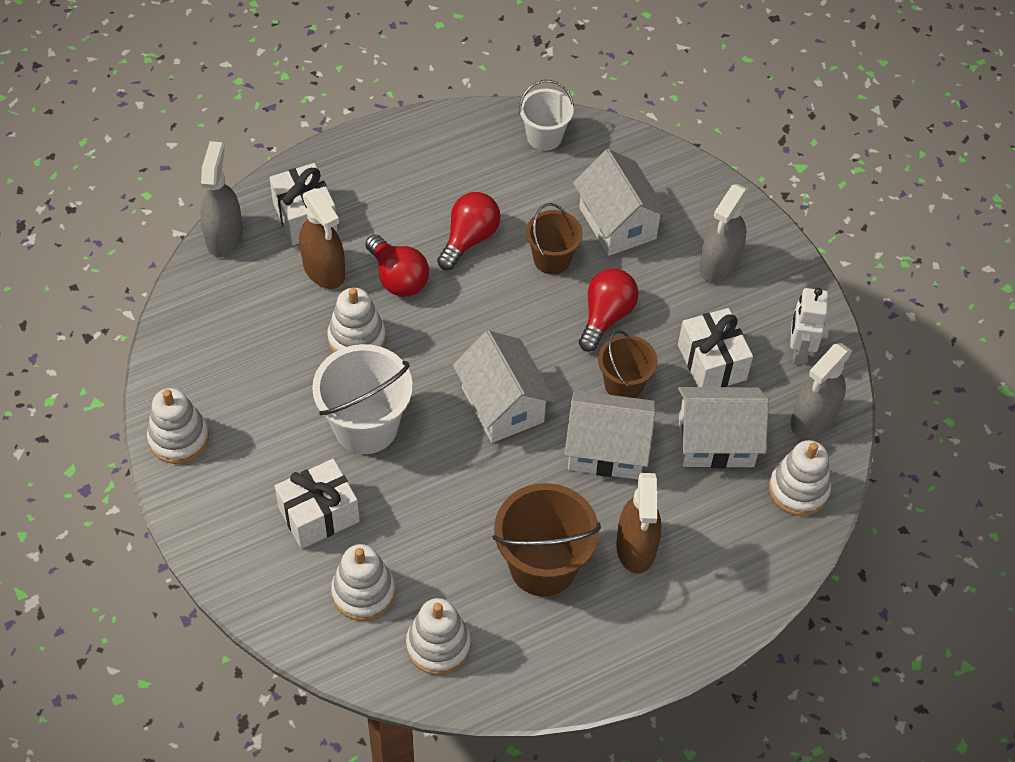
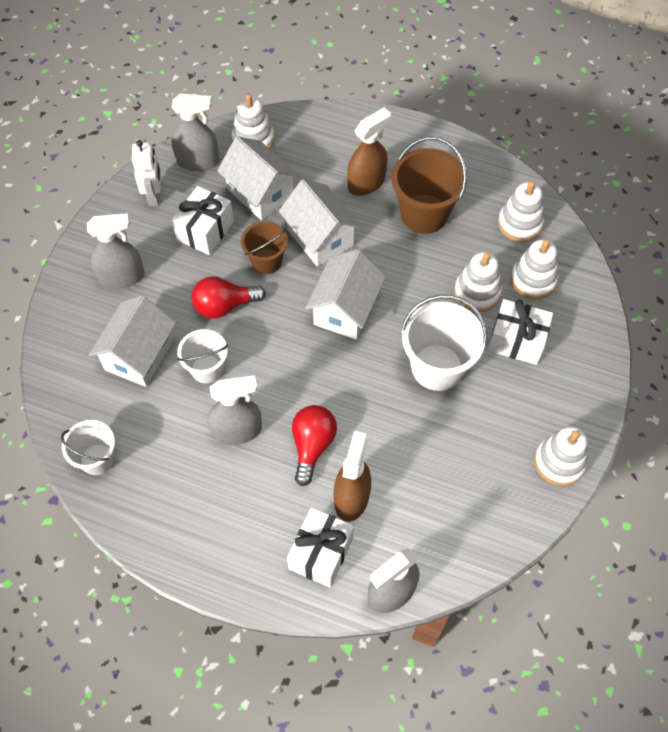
camera: 130 degrees left, 5 degrees up
white stacking toy [327,288,386,353] -> white stacking toy moved to [454,252,502,312]
red light bulb [437,192,500,270] -> grey spray bottle [208,375,262,445]
brown bucket [526,203,583,274] -> white bucket [177,329,228,384]
white robot [790,288,829,365] -> white robot turned 60 degrees counterclockwise [132,140,161,206]

